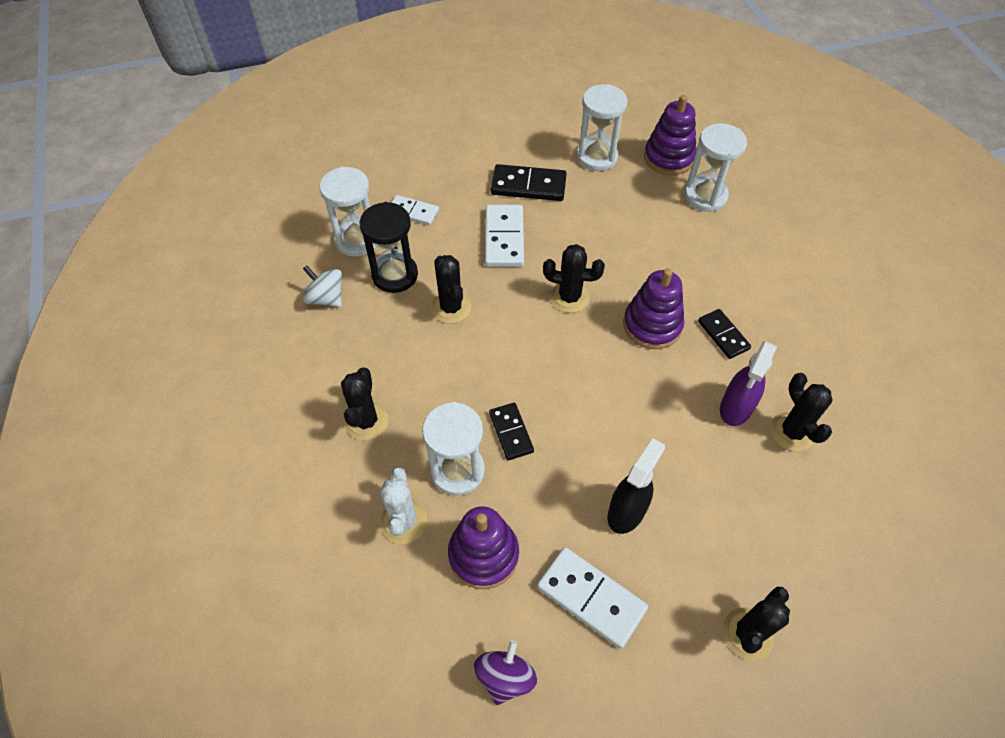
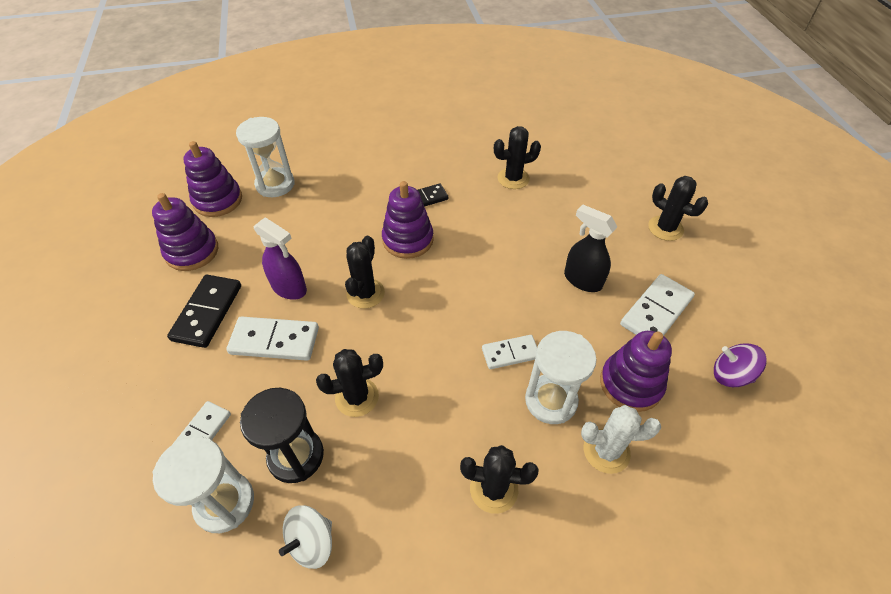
camera: 85 degrees left, 5 degrees down
black domino [489,403,534,460] -> white domino [482,335,537,369]
white hourglass [577,84,627,171] -> purple stacking toy [152,193,218,271]
purple spray bottle [720,341,777,426] -> purple spray bottle moved to [253,217,307,300]

